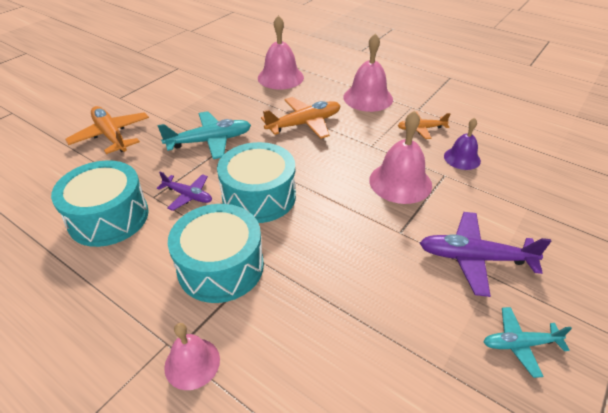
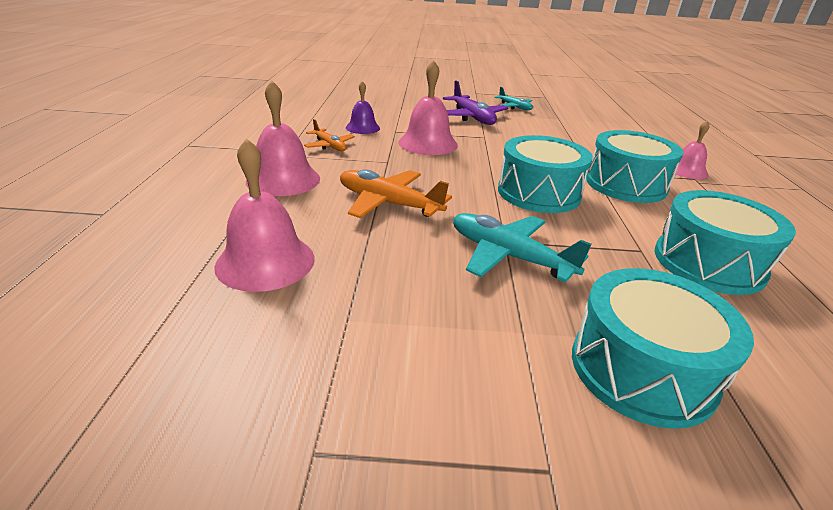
camera: 125 degrees left, 10 degrees down
orange plane [65,106,149,154] -> turquoise drum [572,268,754,429]
purple plane [157,172,212,211] -> none

